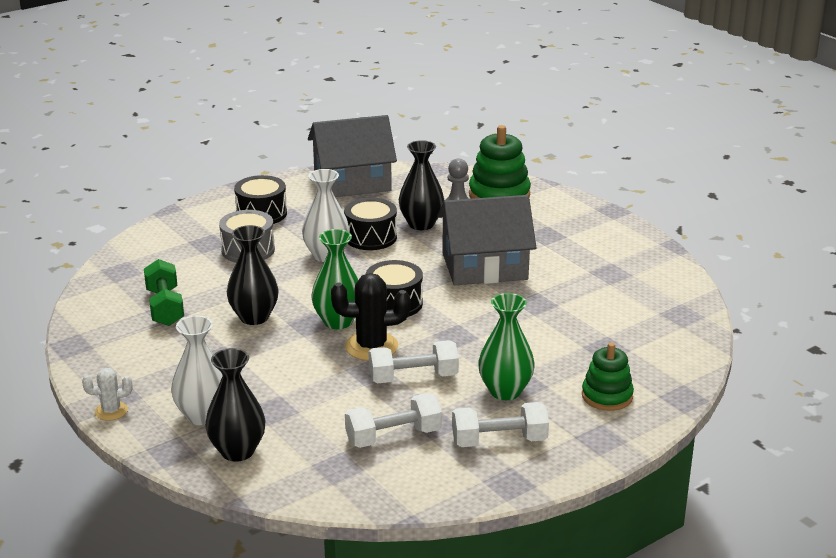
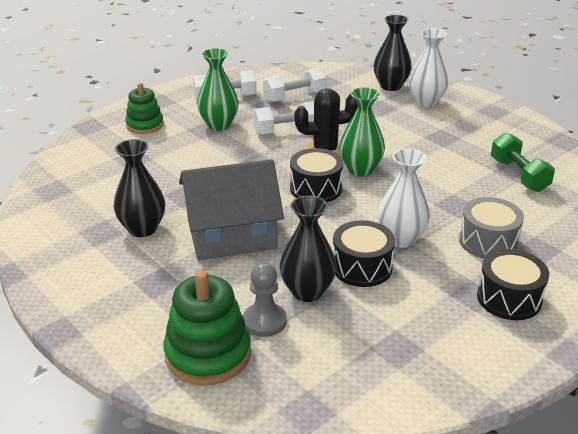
camera: 175 degrees right, 5 degrees up
white cactus [82,368,132,421] -> none
black vase [227,225,279,325] -> black vase moved to [113,139,165,237]
grey house [308,115,397,197] -> none

